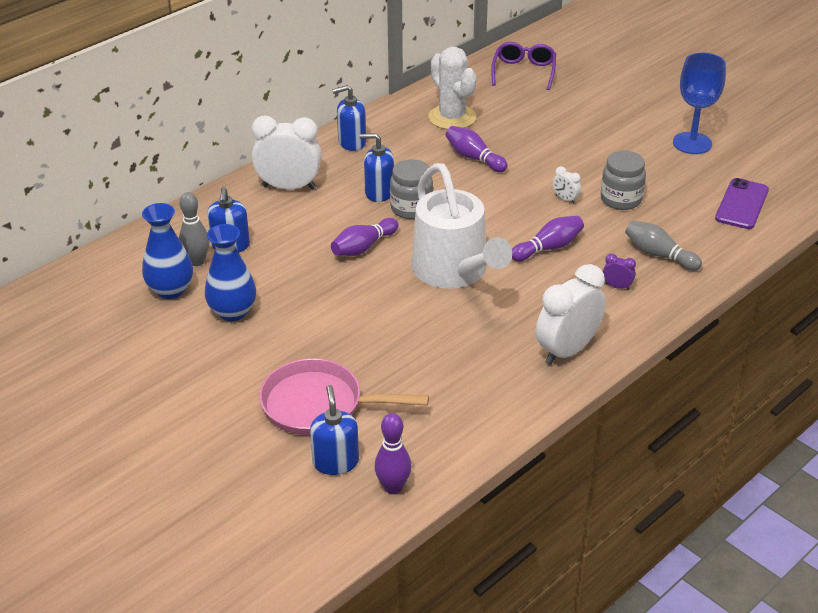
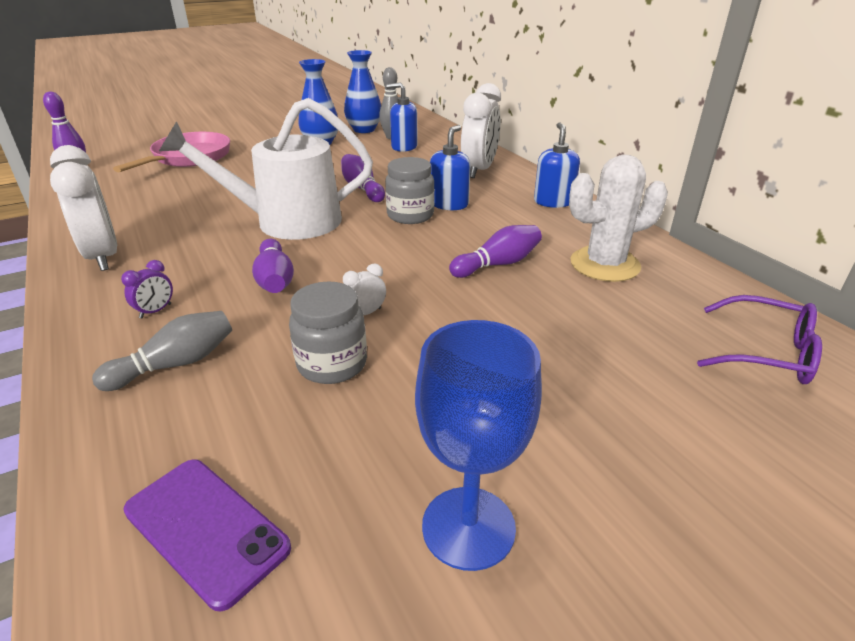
camera: 105 degrees right, 5 degrees down
blue soap dispenser [310,385,359,475] -> none

